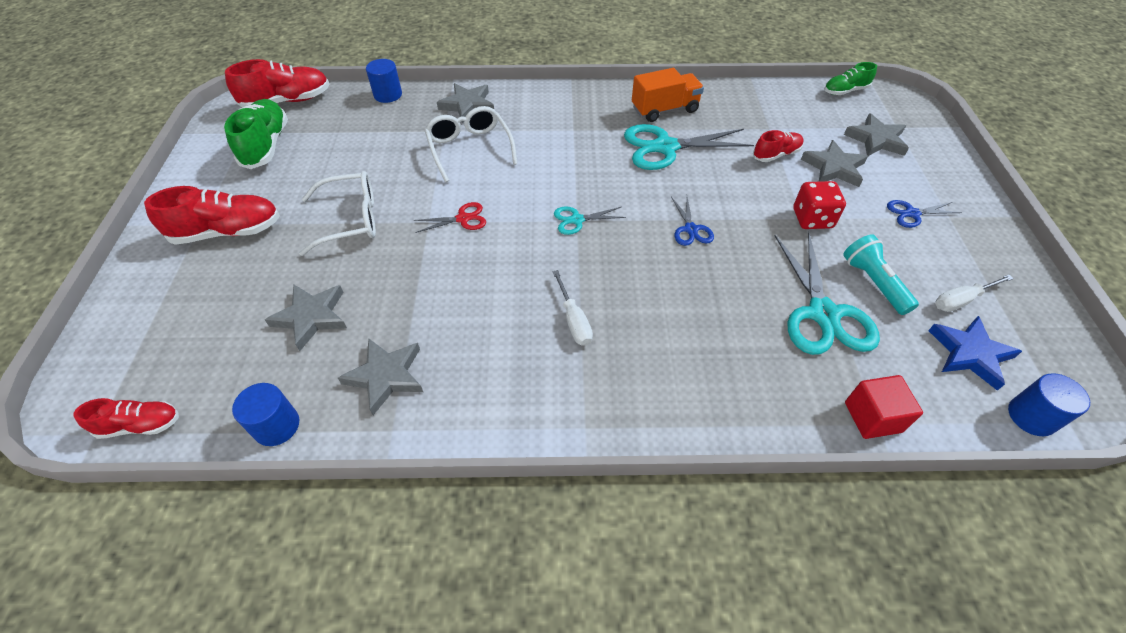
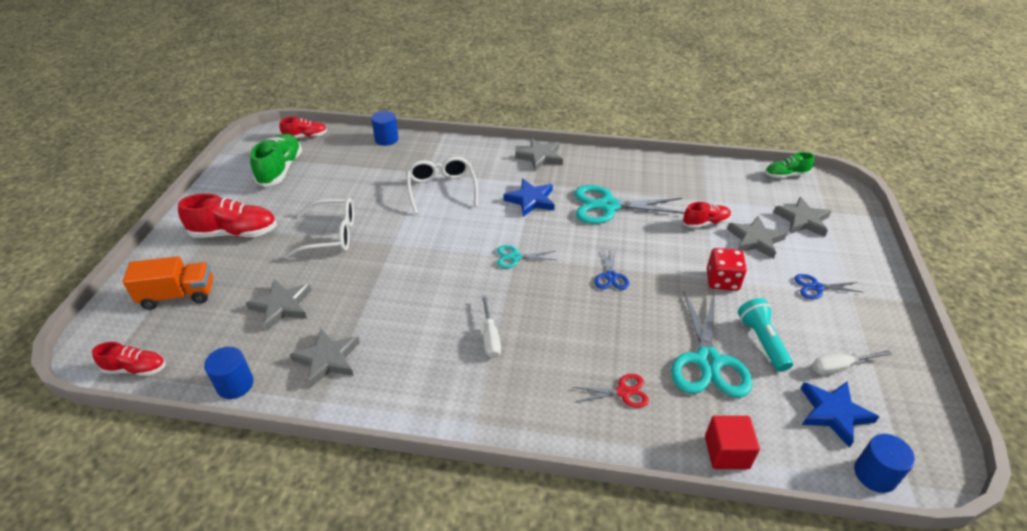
camera: 10 degrees right, 10 degrees down
red shoe [225,59,330,108] -> red shoe [279,117,327,138], size x0.60
red scissors [414,202,486,233] -> red scissors moved to [573,374,649,408]
grey star [437,83,494,123] -> grey star moved to [515,138,563,171]
orange truck [632,68,704,122] -> orange truck moved to [123,256,213,310]
none -> blue star [503,179,555,217]

